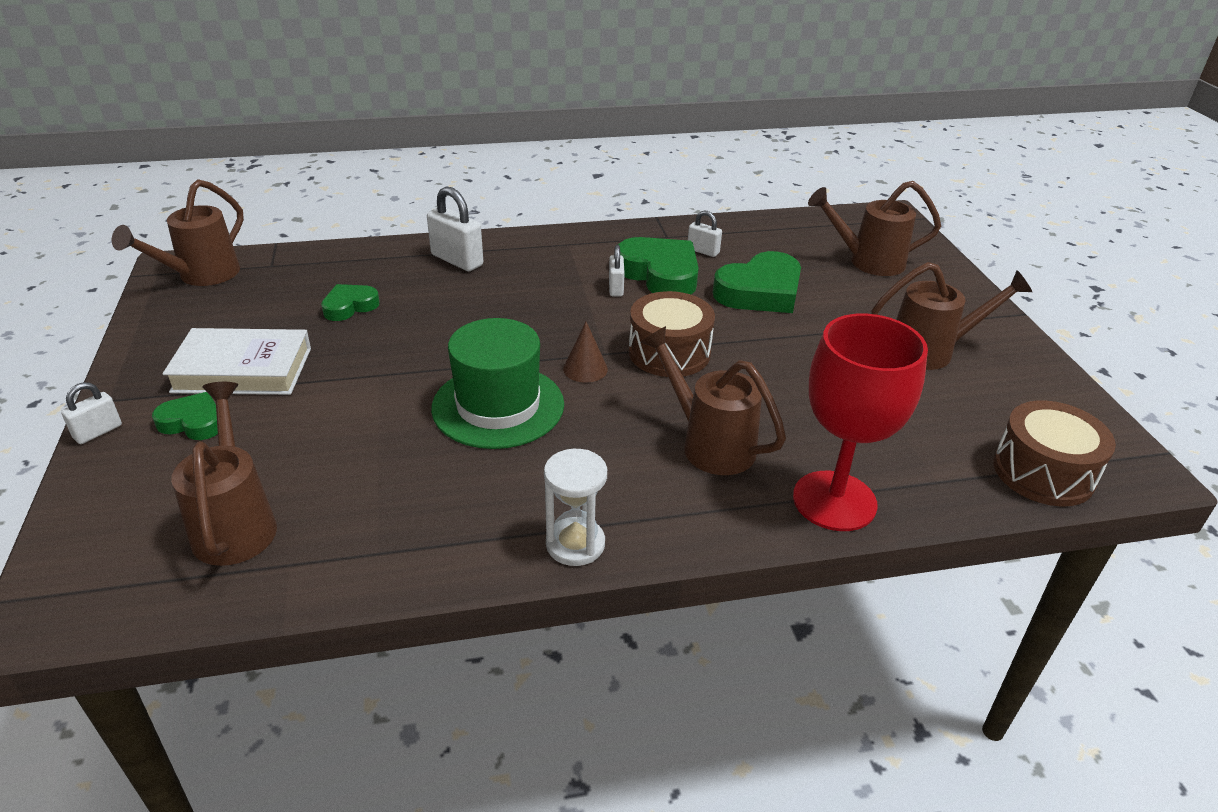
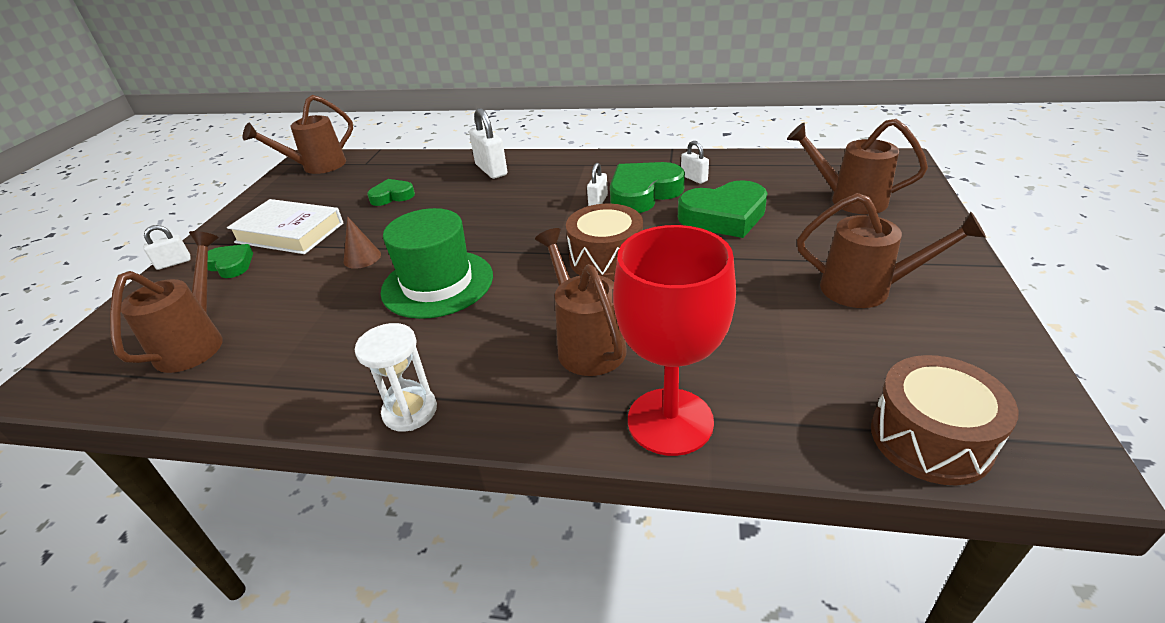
camera: 25 degrees right, 0 degrees up
brown cone [563,322,608,383] -> brown cone moved to [344,216,381,269]
green heart [618,237,699,294] -> green heart turned 105 degrees counterclockwise [610,162,685,213]

